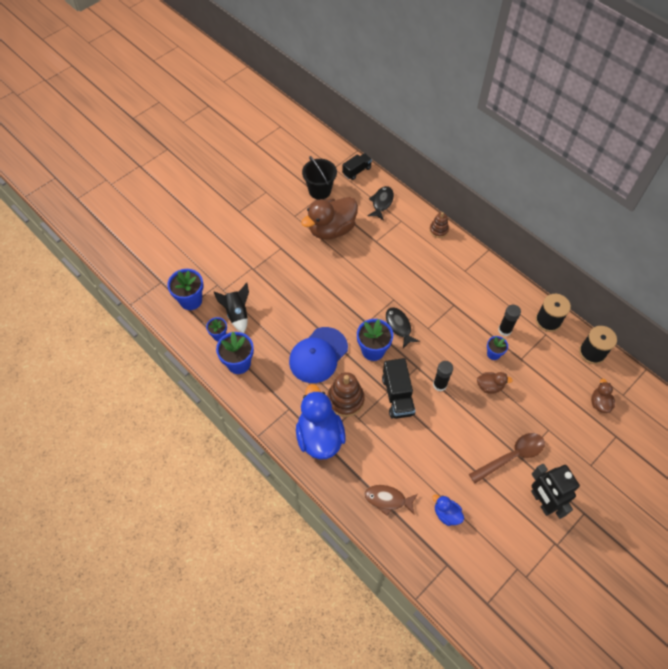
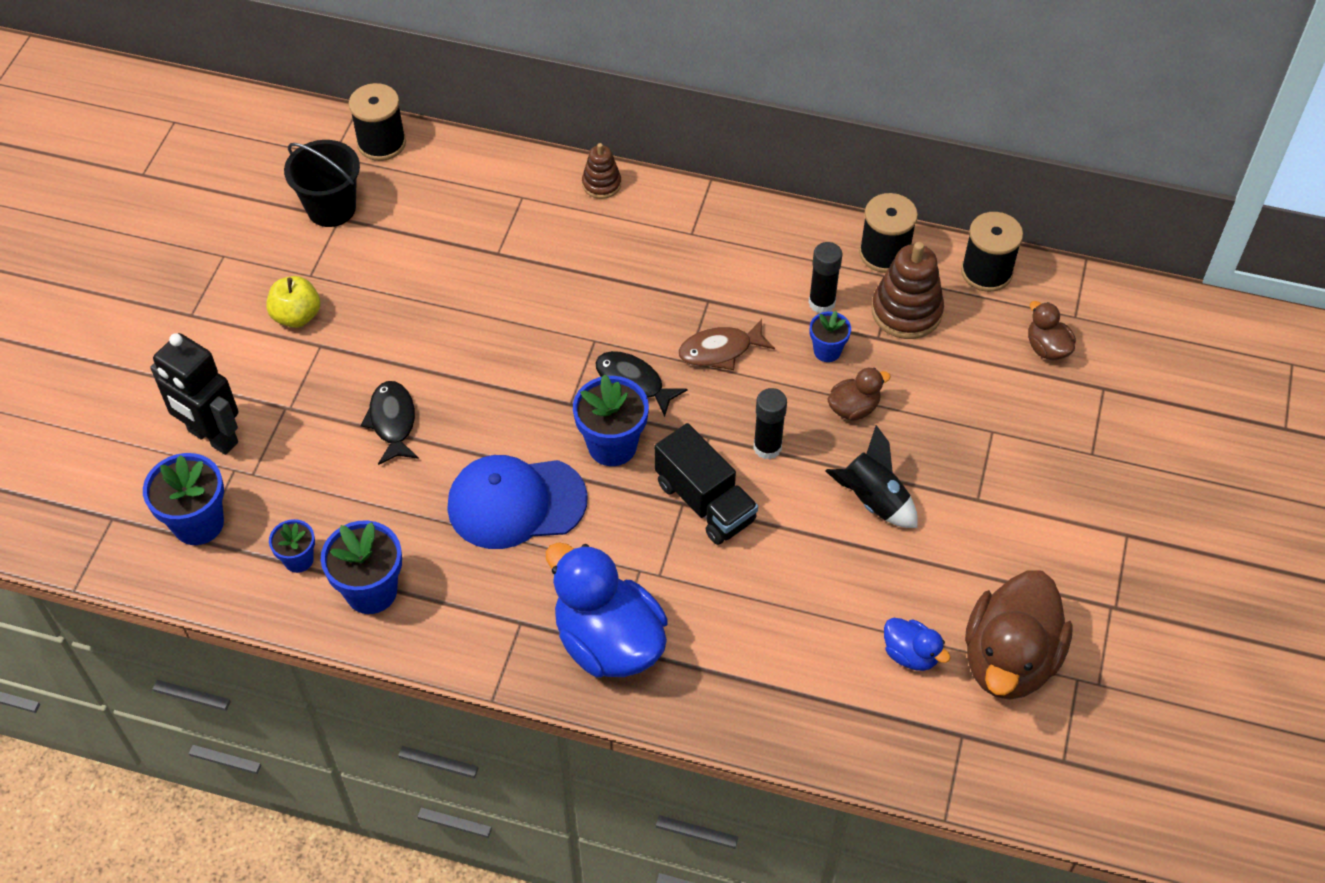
camera: 30 degrees left, 5 degrees down
black rocket [214,283,249,333] -> black rocket moved to [825,425,918,528]
blue cap [289,327,348,383] -> blue cap turned 75 degrees clockwise [447,455,588,549]
brown duck [301,197,358,239] -> brown duck moved to [965,571,1073,700]
brown stacking toy [327,372,365,417] -> brown stacking toy moved to [872,242,944,339]
black truck [342,153,372,180] -> black spool [349,83,406,161]
brown fish [364,485,418,516] -> brown fish moved to [678,319,775,370]
black fish [368,186,394,220] -> black fish moved to [361,381,419,465]
blue duck [432,495,464,526] -> blue duck turned 150 degrees counterclockwise [884,618,951,671]
brown spoon [469,433,545,483] -> none
black robot [531,464,580,519] -> black robot moved to [150,333,238,455]
none -> yellow apple [266,276,320,328]

